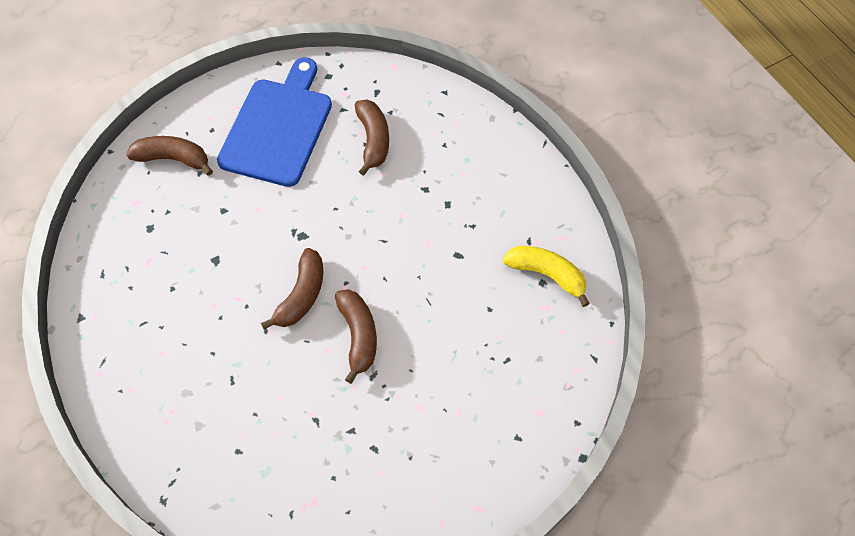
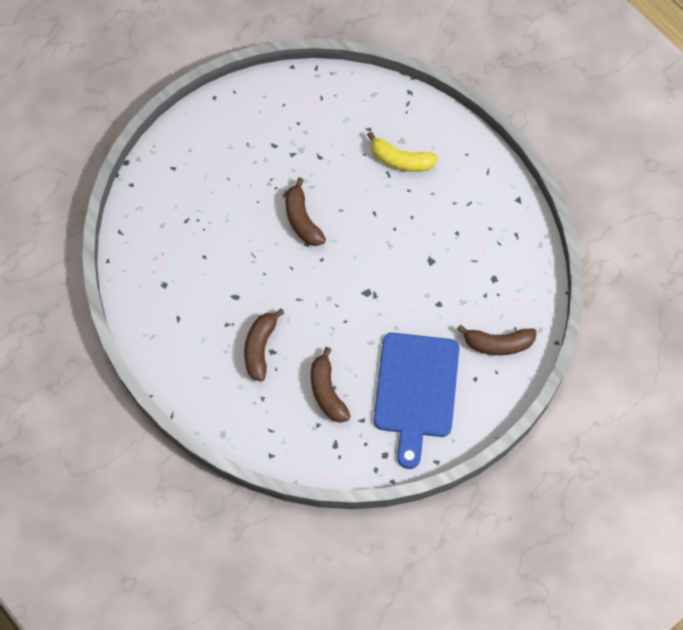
camera: 170 degrees right, 5 degrees up
brown banana [261,248,323,330] -> brown banana moved to [244,309,284,382]
yellow banana [503,246,590,307] -> yellow banana moved to [367,132,438,172]

